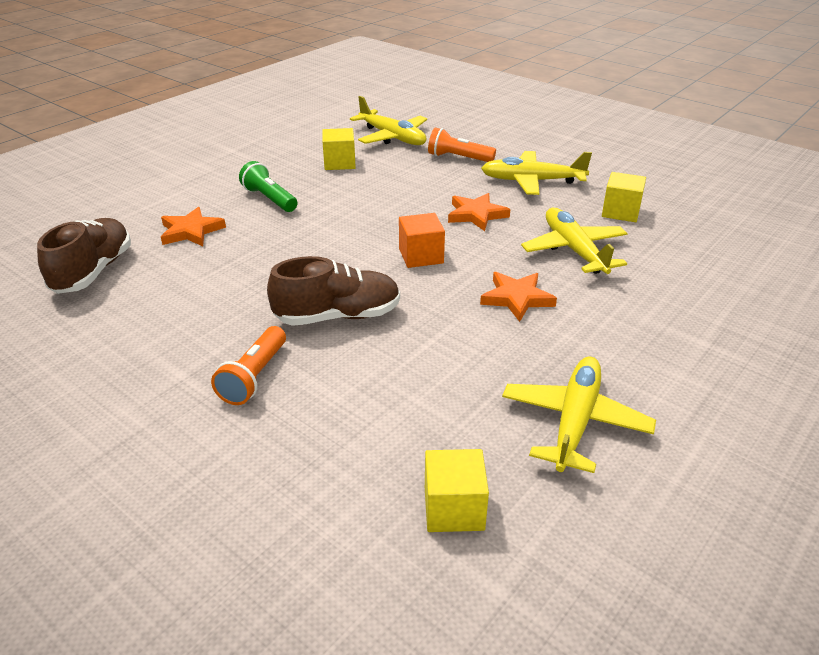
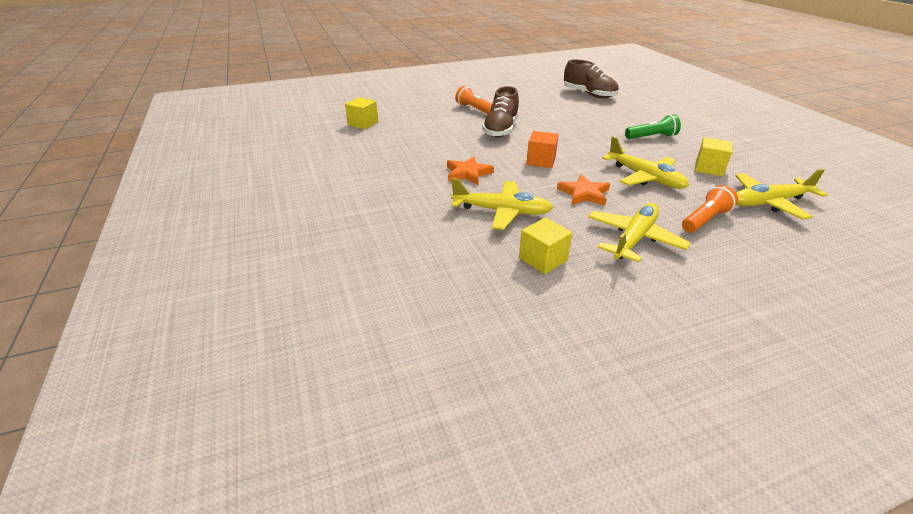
camera: 120 degrees right, 0 degrees up
orange star [161,207,226,246] -> none
yellow plane [502,356,656,473] -> yellow plane moved to [602,136,689,189]

